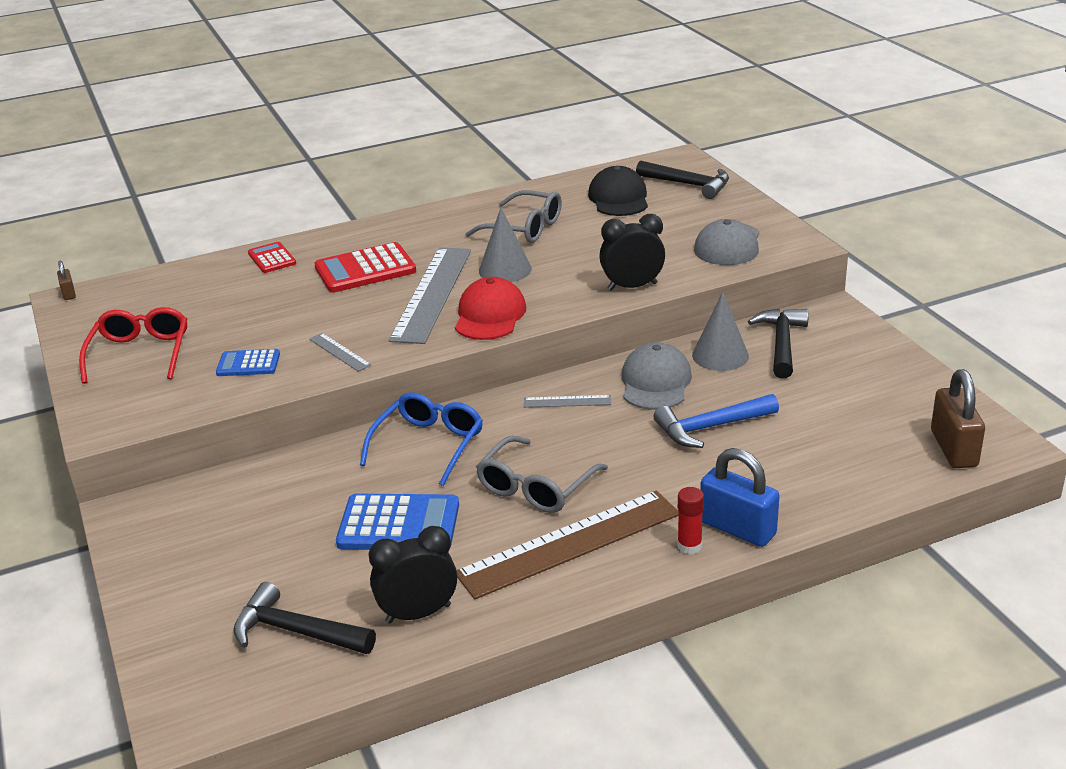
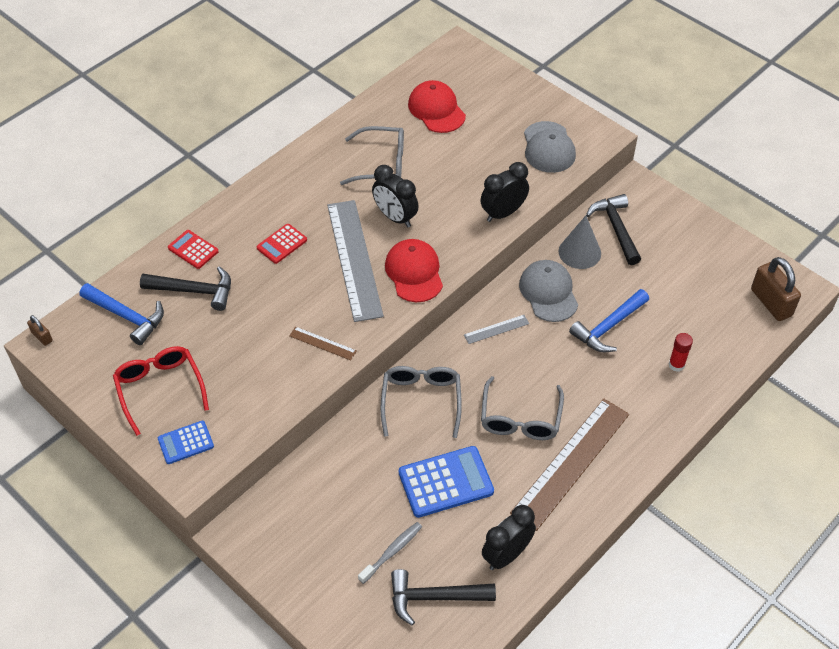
camera: 25 degrees left, 20 degrees up
blue calculator [216,349,280,376] -> blue calculator moved to [158,421,214,464]
grey ruler [309,333,371,372] -> brown ruler [289,326,357,360]
red calculator [314,242,416,293] -> red calculator [257,224,307,264], size x0.58
blue glasses [360,392,483,486] -> grey glasses [380,366,462,438]
grey cone [479,208,532,282] -> black clock [372,165,419,227]
black cap [588,166,648,216] -> red cap [408,80,466,133]
black hammer [636,160,729,199] -> black hammer moved to [140,266,231,311]
red glue stick [677,487,704,554] -> red glue stick moved to [669,333,693,372]
blue padlock [700,448,780,547] -> none
none -> blue hammer [80,283,164,345]
none -> grey toothbrush [358,522,422,584]

